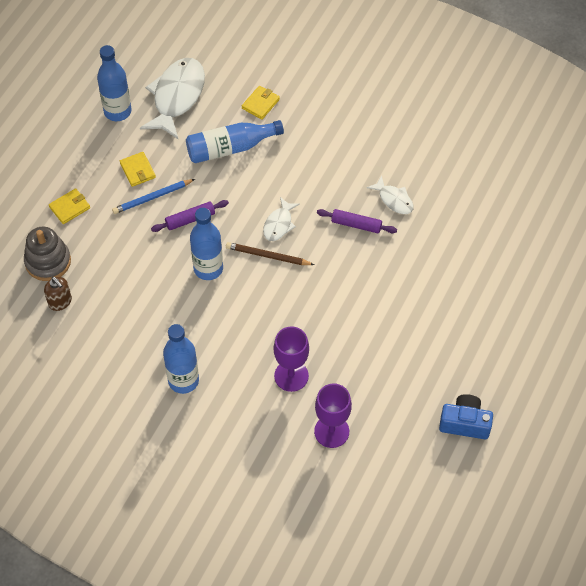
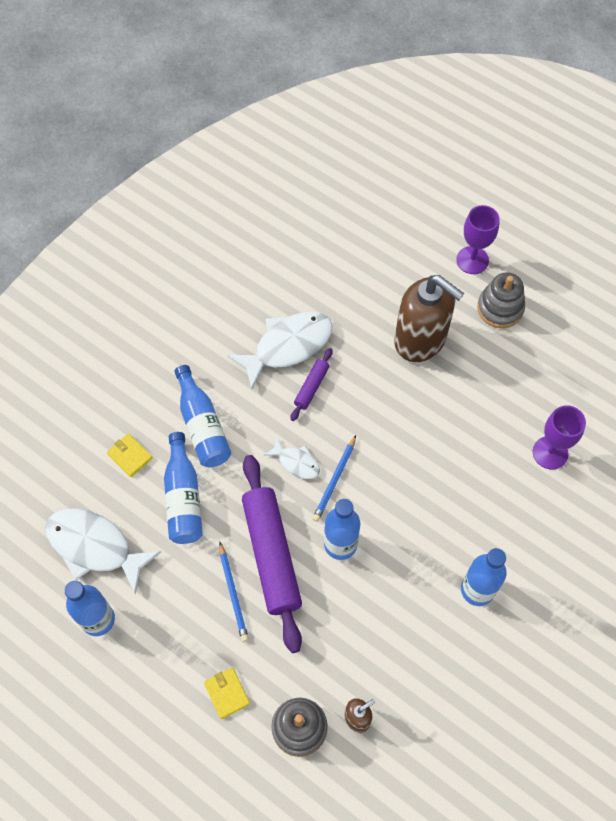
camera: 80 degrees left, 5 degrees up
yellow wallet [120,152,156,187] -> none
purple rolling pin [151,200,229,232] -> purple rolling pin [242,455,302,653], size x2.17
brown pencil [226,242,315,265] -> blue pencil [312,435,356,522]
purple goblet [274,326,309,392] -> purple goblet moved to [456,205,500,274]
white fish [367,175,414,214] -> white fish [227,312,333,390], size x1.95
blue camera [439,394,493,439] -> none
none -> blue bottle [174,365,231,467]
none -> brown soap dispenser [394,275,464,362]
none -> grey stacking toy [477,272,525,328]

